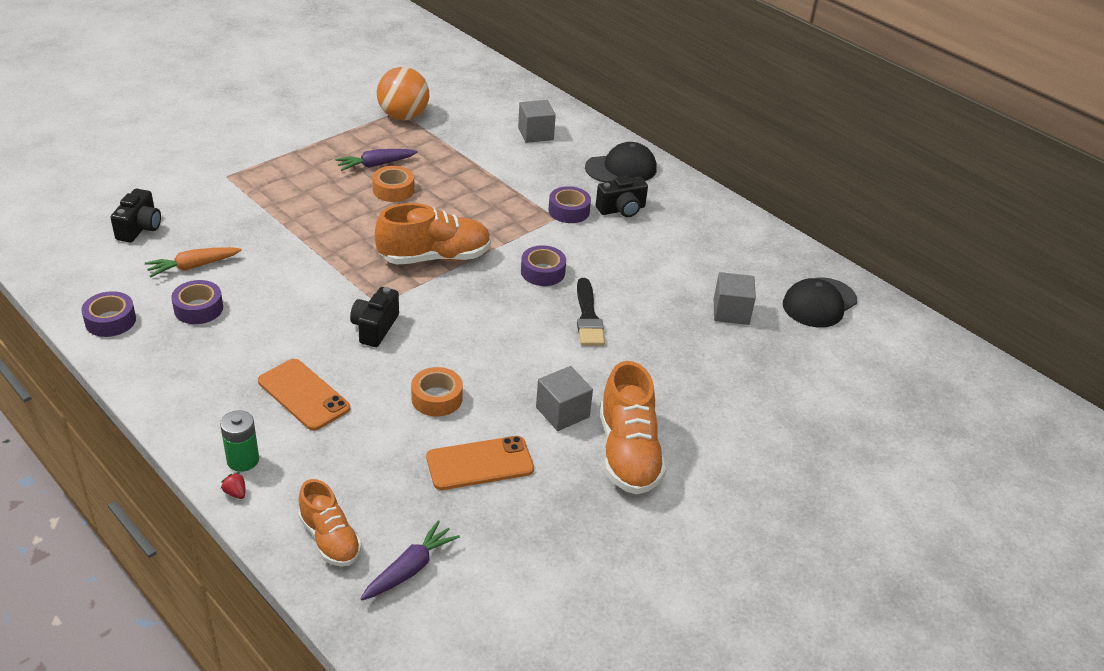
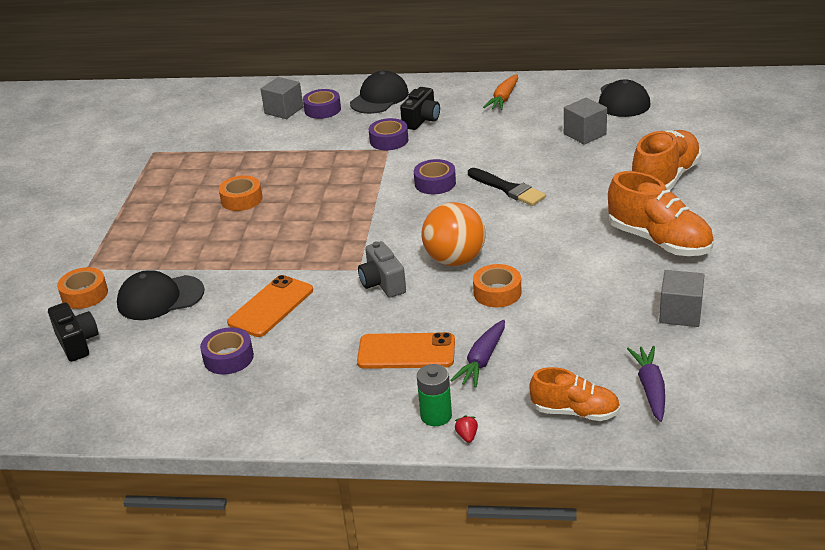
camera: 35 degrees left, 5 degrees down
purple tape [81,291,136,337] -> purple tape moved to [303,89,341,119]
orange carrot [145,247,242,277] -> orange carrot moved to [483,74,518,110]
red strawberry [221,472,246,499] -> red strawberry turned 75 degrees clockwise [455,415,478,443]
purple carrot [335,149,418,171] -> purple carrot moved to [450,319,505,388]
black camera [350,287,399,347] -> grey camera [358,241,406,298]
orange shoe [375,203,491,265] -> orange shoe moved to [632,130,702,190]
orange ball [377,67,429,120] -> orange ball moved to [422,202,486,266]
orange phone [426,436,534,490] -> orange phone moved to [227,275,313,337]
grey cube [536,366,593,431] -> grey cube moved to [659,270,704,327]
none -> orange tape [57,267,108,309]
none -> black cap [117,270,204,320]

